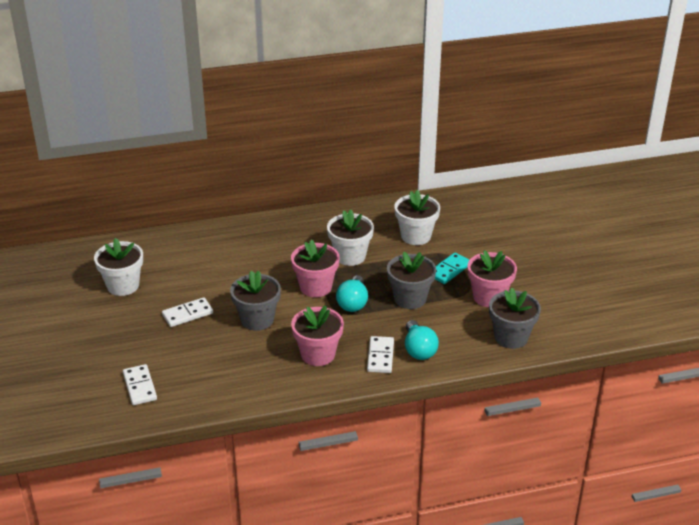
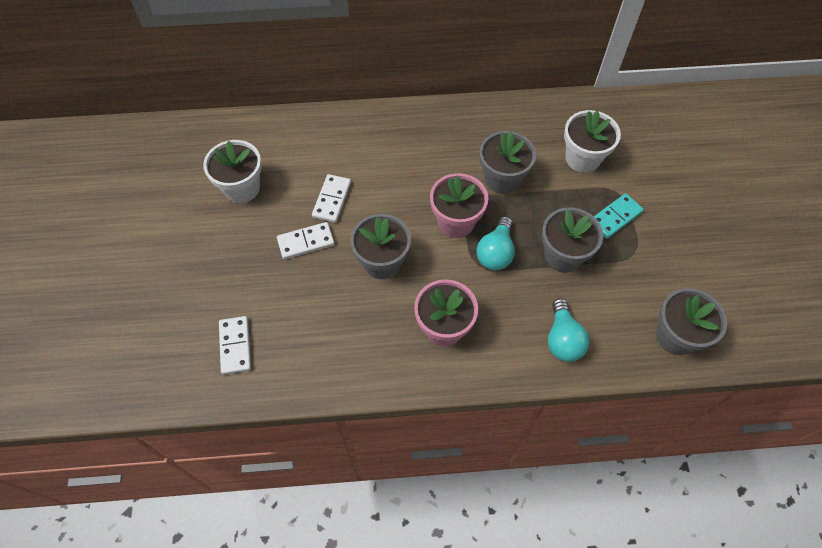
camera: 10 degrees right, 25 degrees up
white flower pot [327,209,374,266] -> grey flower pot [480,131,536,194]
white domino [367,336,394,373] -> white domino moved to [312,174,351,223]
pink flower pot [468,250,517,307] -> none

